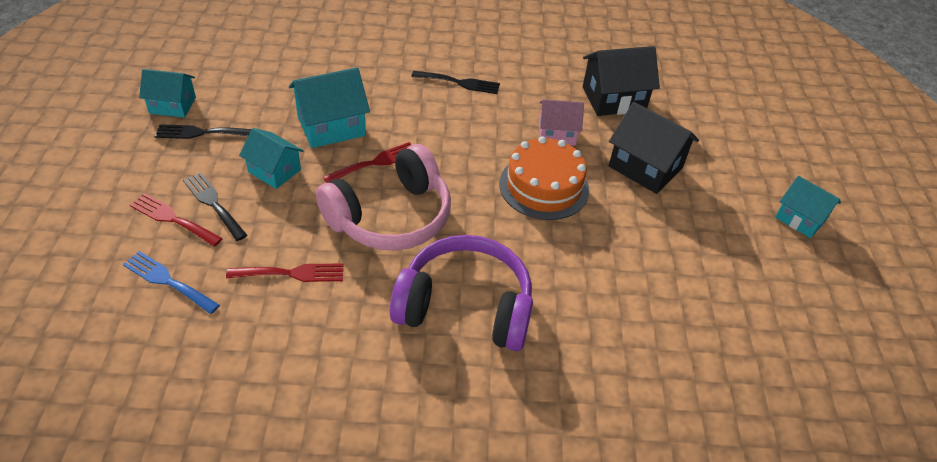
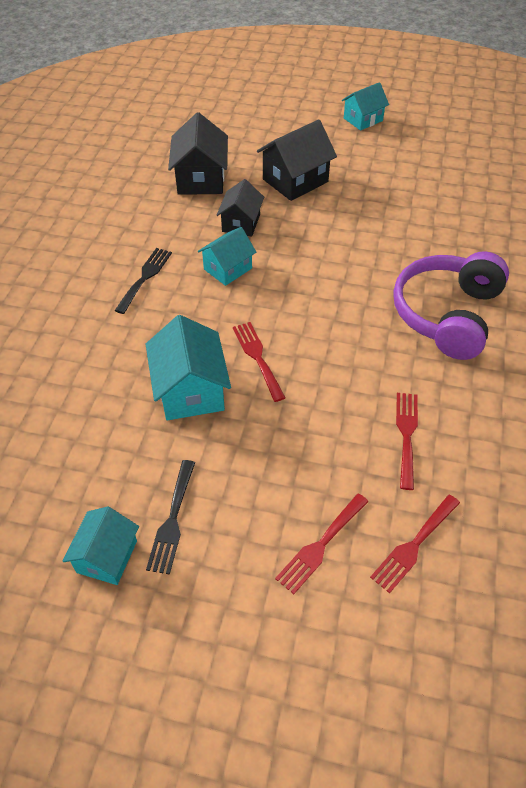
camera: 75 degrees left, 5 degrees up
blue fork [123,251,220,314] -> red fork [370,495,460,594]
black fork [183,172,247,241] -> none
turquoise house [239,128,304,189] -> turquoise house moved to [198,227,256,286]
pink headphones [316,144,451,251] -> none
orange cake [499,136,589,220] -> none
pink house [539,99,584,146] -> black house [217,179,264,237]

